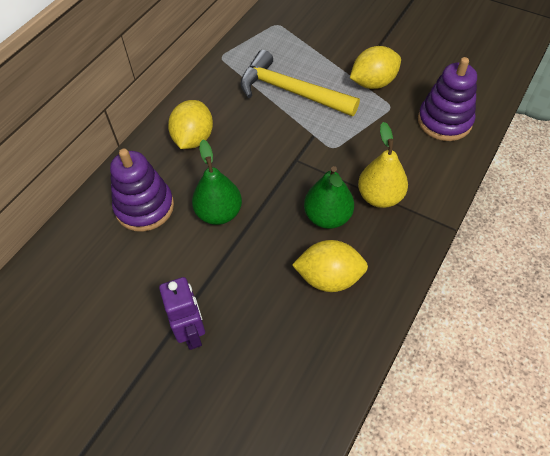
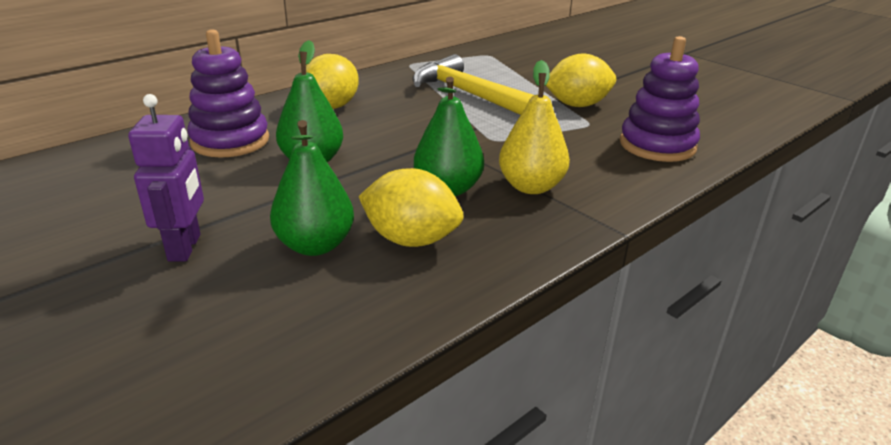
camera: 15 degrees right, 25 degrees down
none -> green pear [270,120,354,256]

